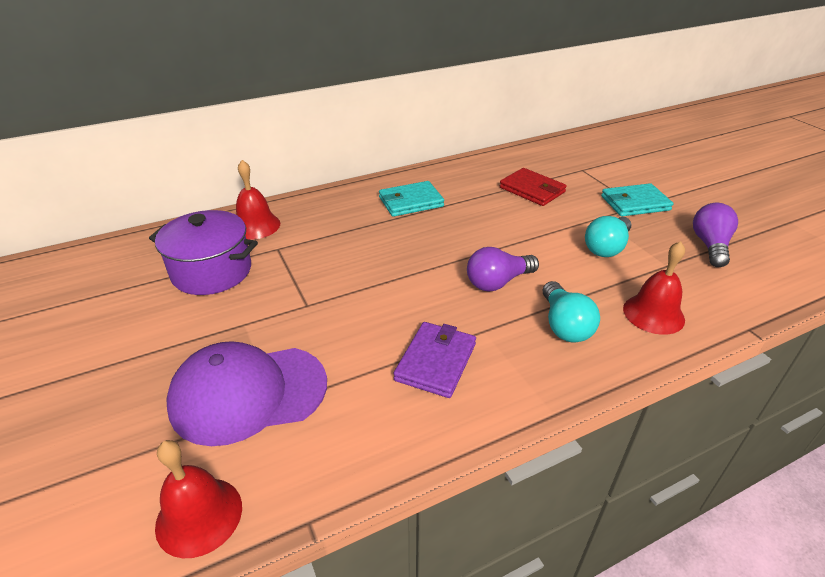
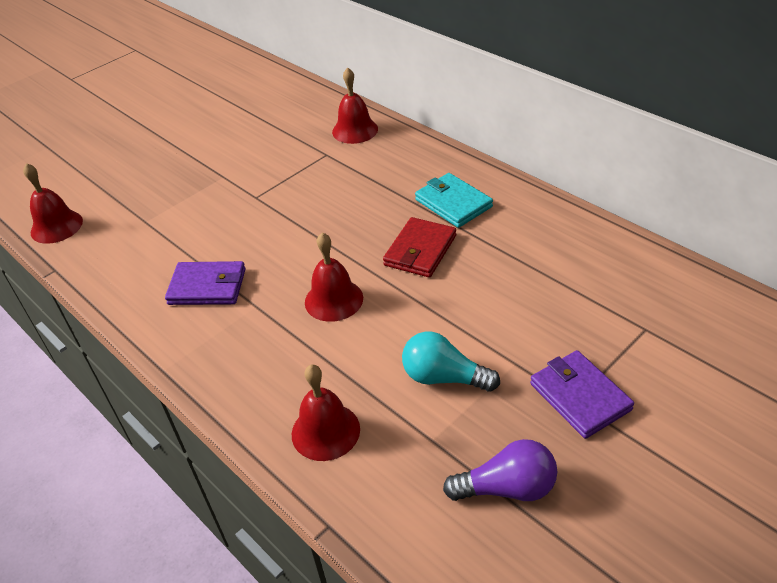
camera: 75 degrees right, 5 degrees up
purple pot [149,210,258,295] -> none
purple cap [166,341,327,446] -> none
purple light bulb [467,247,539,291] -> red bell [305,232,363,322]
red wallet [500,168,567,206] -> red wallet moved to [383,217,456,278]
turquoise light bulb [543,281,600,342] -> none
turquoise wallet [601,183,673,216] -> purple wallet [530,350,634,439]

